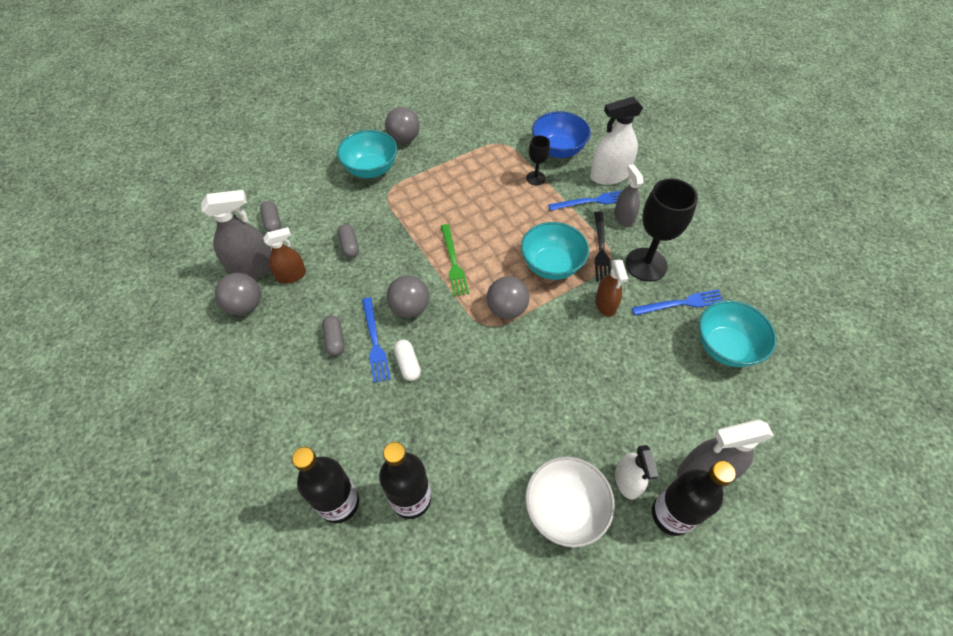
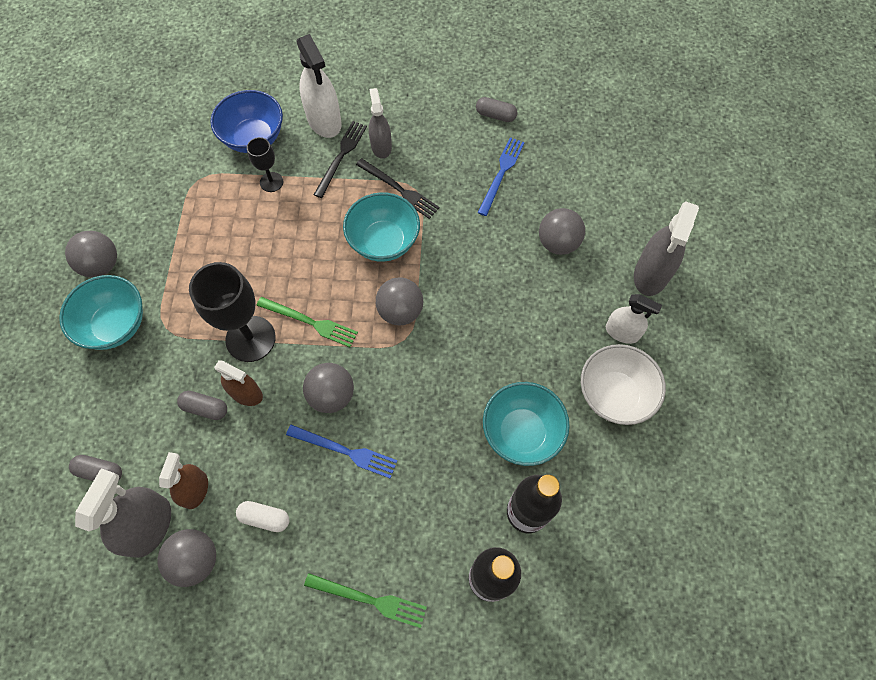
camera: 55 degrees left, 10 degrees up
grey capsule [322,315,345,356] -> grey capsule moved to [476,97,517,122]
white capsule [394,340,421,381] -> white capsule moved to [236,501,289,532]
blue fork [548,191,621,211] -> black fork [314,121,367,198]
white spray bottle [590,96,643,185] -> white spray bottle turned 45 degrees counterclockwise [296,34,342,138]
brown spray bottle [595,259,628,317] -> brown spray bottle moved to [214,360,263,406]
grey spray bottle [614,164,644,227] -> grey spray bottle turned 60 degrees clockwise [369,88,392,159]
black goblet [626,179,698,282] -> black goblet moved to [189,262,276,362]
black bottle [652,461,736,536] -> none
turquoise bowl [699,300,777,367] -> turquoise bowl moved to [483,382,570,466]
none -> green fork [304,573,427,628]
none -> grey ball [539,208,585,255]

